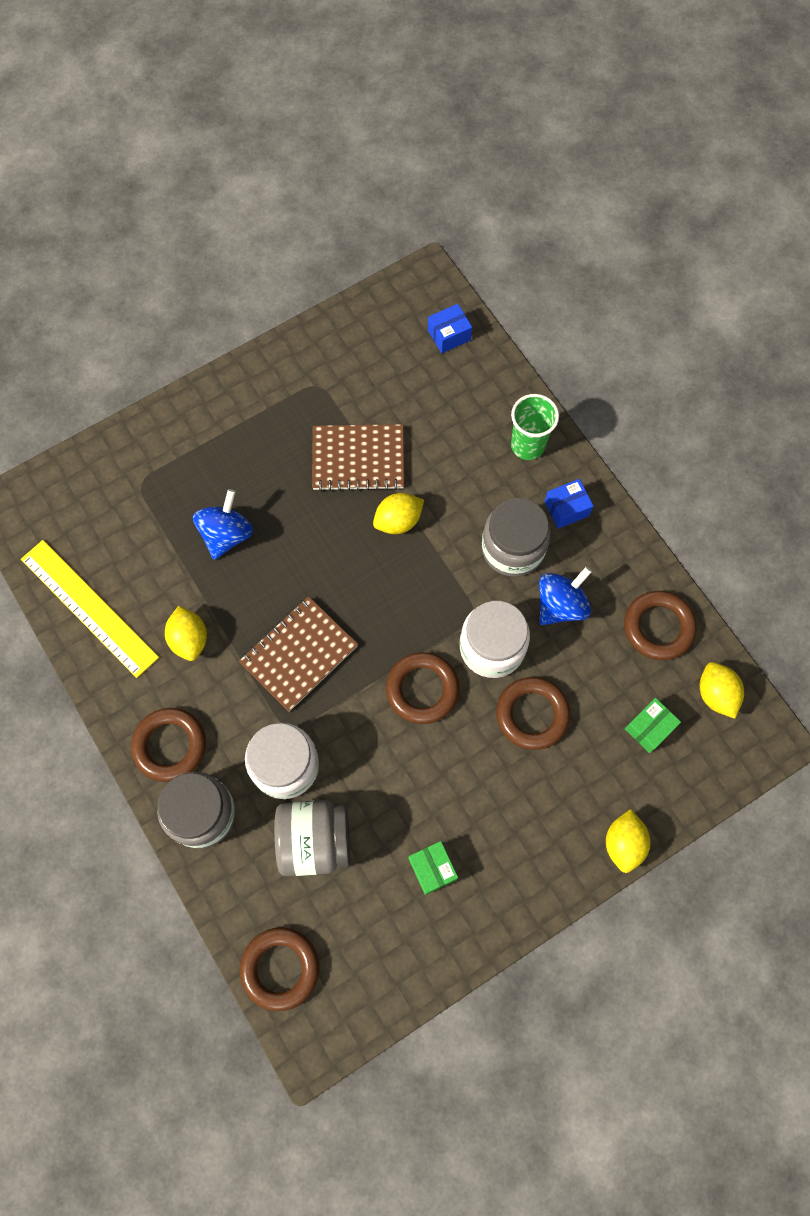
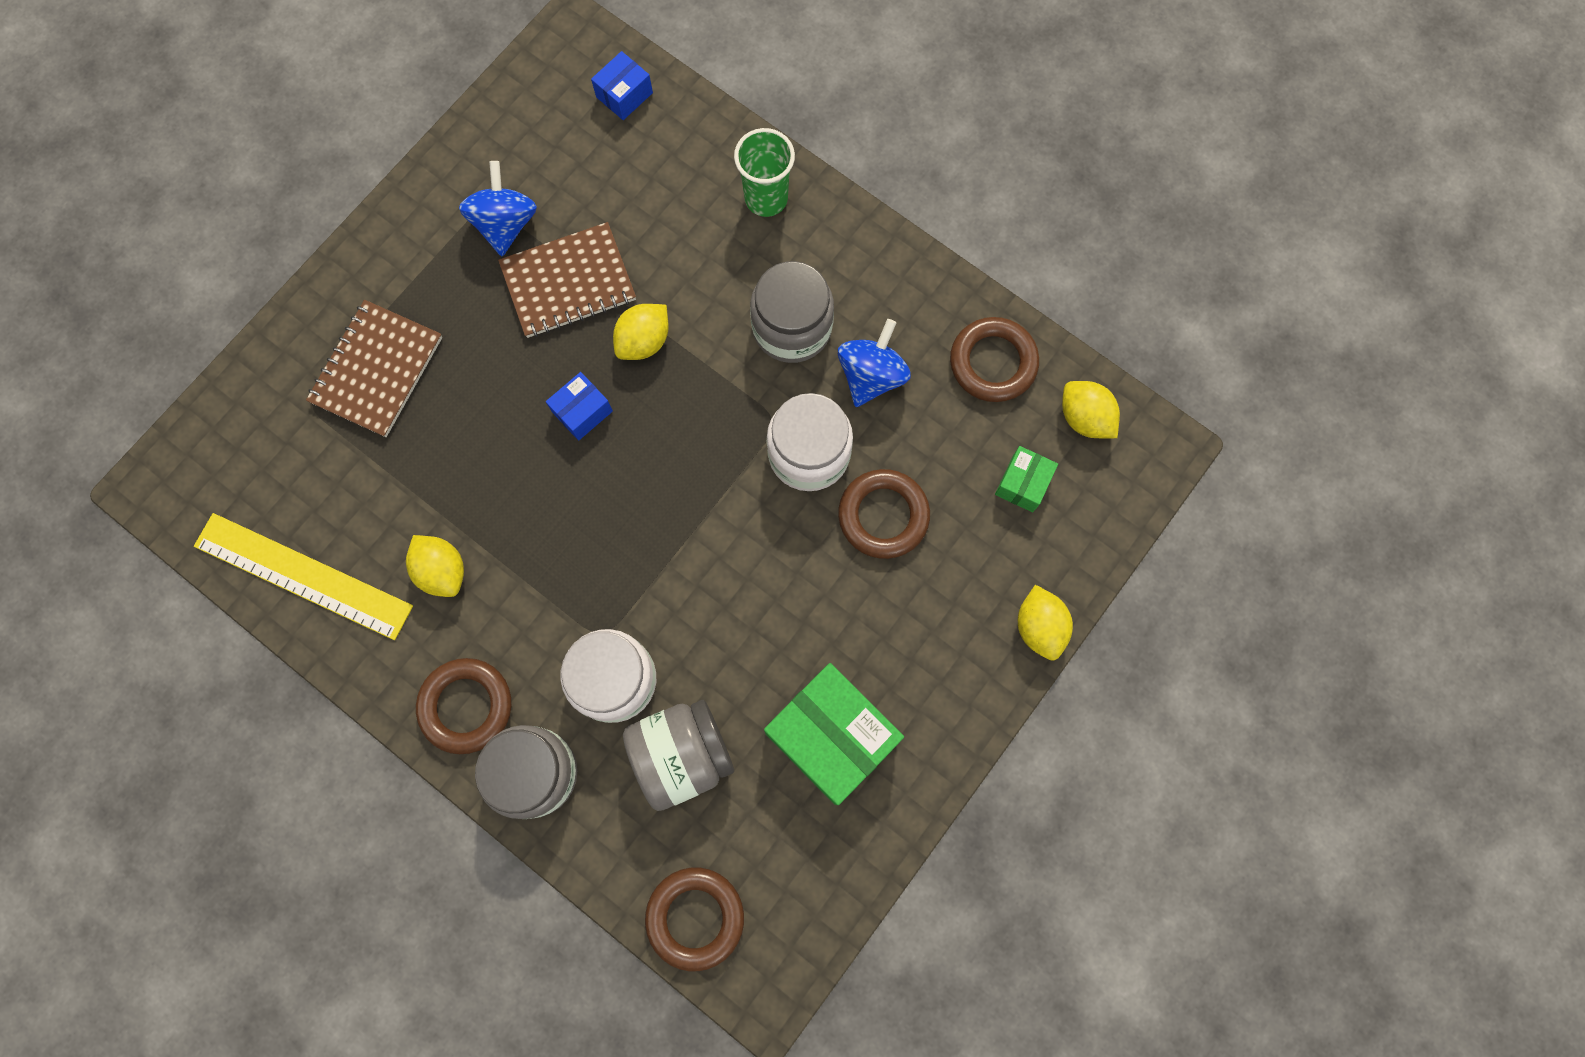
camera: 20 degrees left, 5 degrees up
blue spinning top [193,489,253,560] -> blue spinning top moved to [459,161,537,256]
brown notebook [239,596,358,712] -> brown notebook moved to [306,300,442,437]
brown ring [386,652,459,724] -> none
green box [409,841,458,895] -> green box [764,663,904,805], size x2.05
blue box [544,479,594,529] -> blue box moved to [546,372,613,441]

